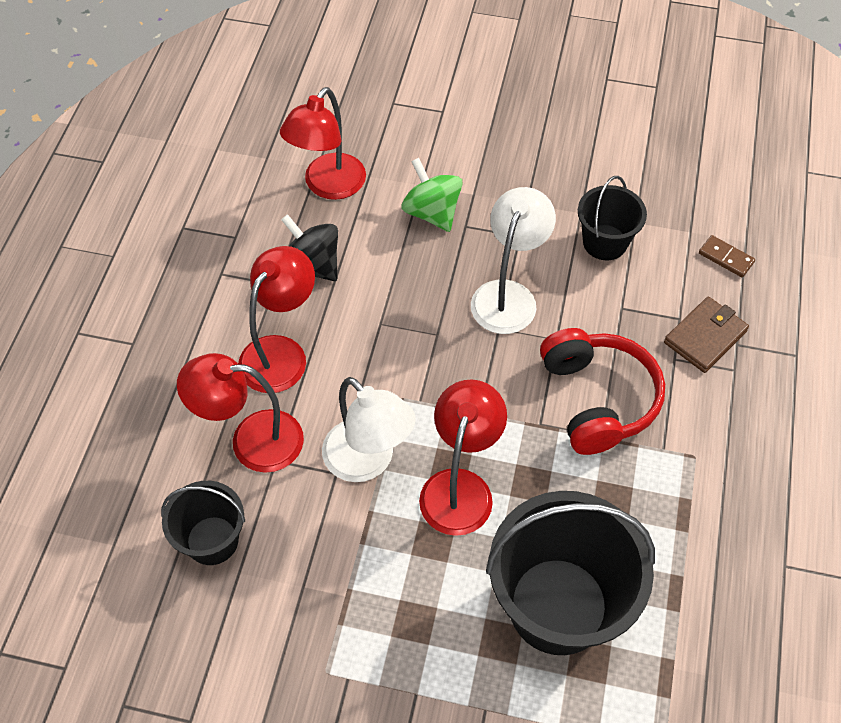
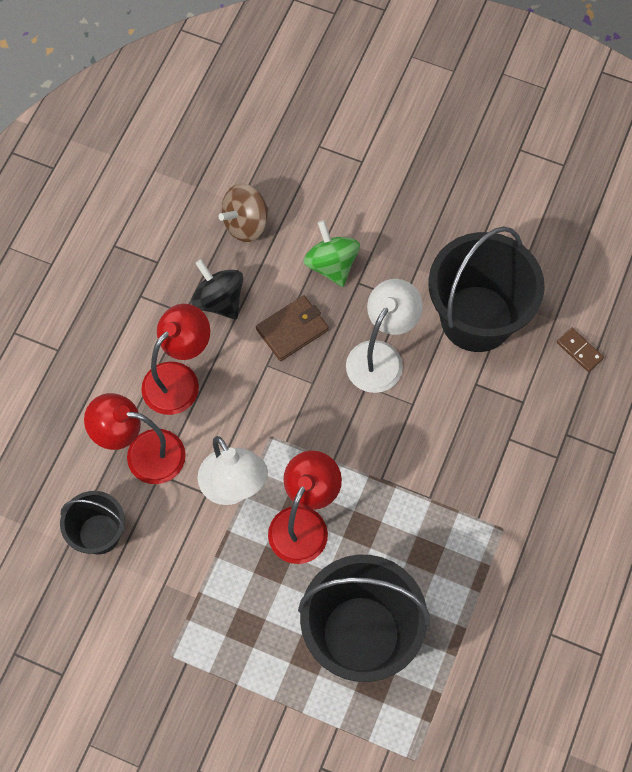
camera: 10 degrees right, 10 degrees up
red lamp [280,87,366,200] -> brown spinning top [219,183,269,242]
red headphones [540,328,665,455] -> none
black bucket [578,176,647,260] -> black bucket [428,226,545,352], size x1.86
brown wallet [664,296,749,373] -> brown wallet moved to [256,295,329,361]

